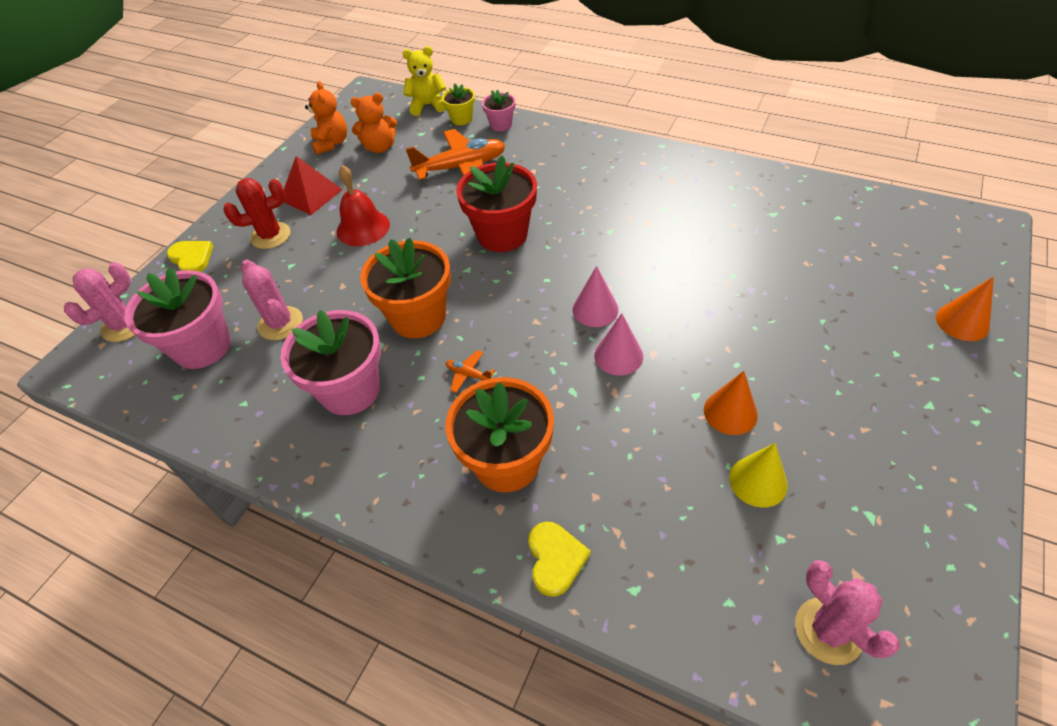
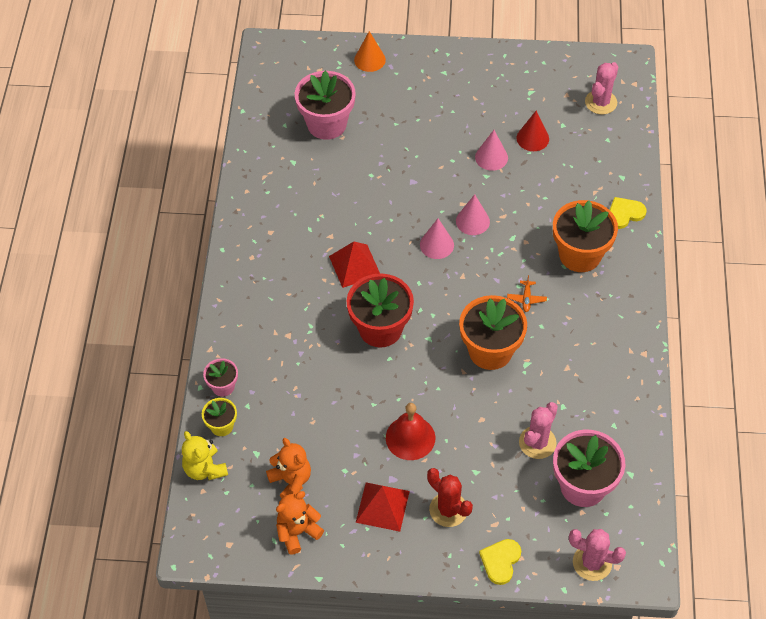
camera: 115 degrees left, 5 degrees up
pink flower pot [280,310,381,415] -> pink flower pot moved to [295,71,356,140]
orange plane [406,129,505,180] -> none
orange cone [704,371,758,435] -> pink cone [475,130,508,171]
yellow cone [729,443,788,508] -> red cone [517,111,549,151]
none -> red pyramid [329,242,380,288]

